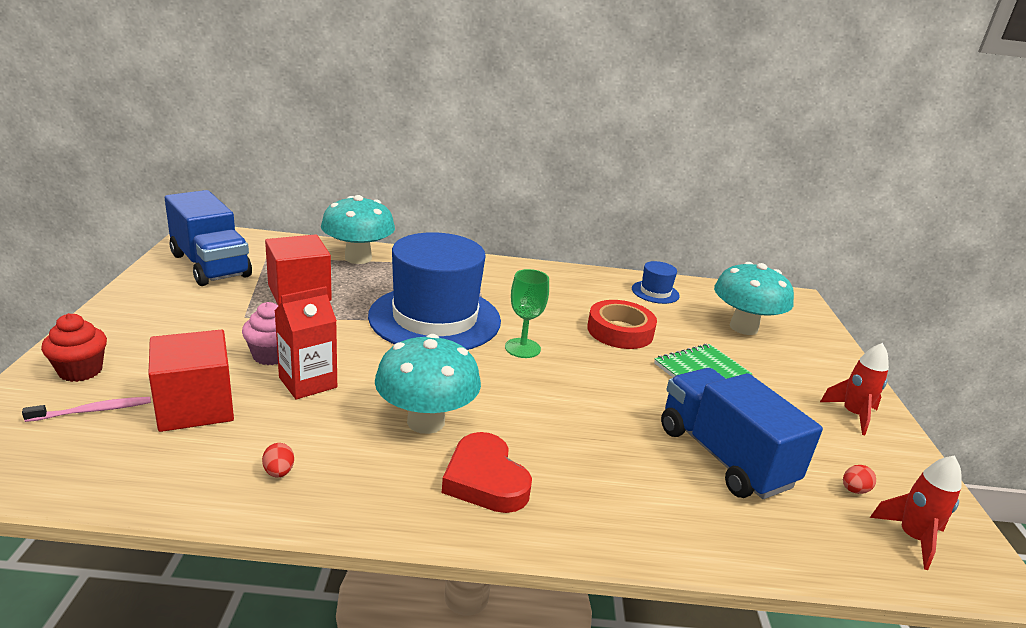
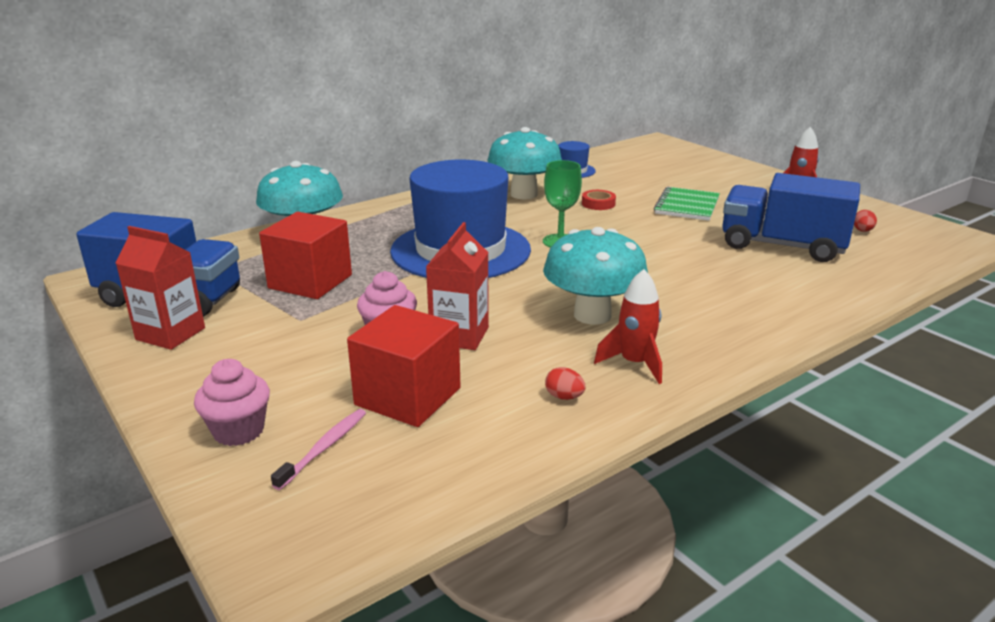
camera: 35 degrees left, 0 degrees up
red cupcake [41,313,107,382] -> pink cupcake [194,359,270,446]
red heart [442,432,532,513] -> none
red tape [587,300,657,349] -> red tape [582,190,616,210], size x0.53
turquoise mushroom [714,262,794,335] -> turquoise mushroom moved to [487,127,562,199]
red rocket [870,455,962,570] -> red rocket moved to [594,269,662,384]
none -> red carton [116,226,205,350]

